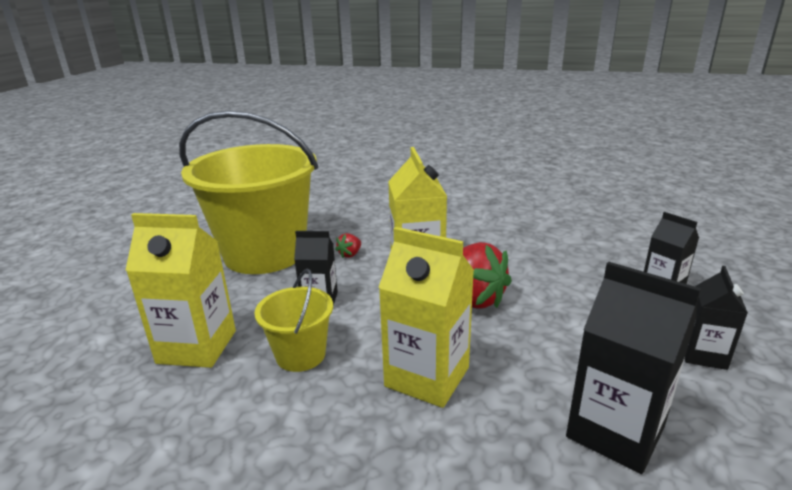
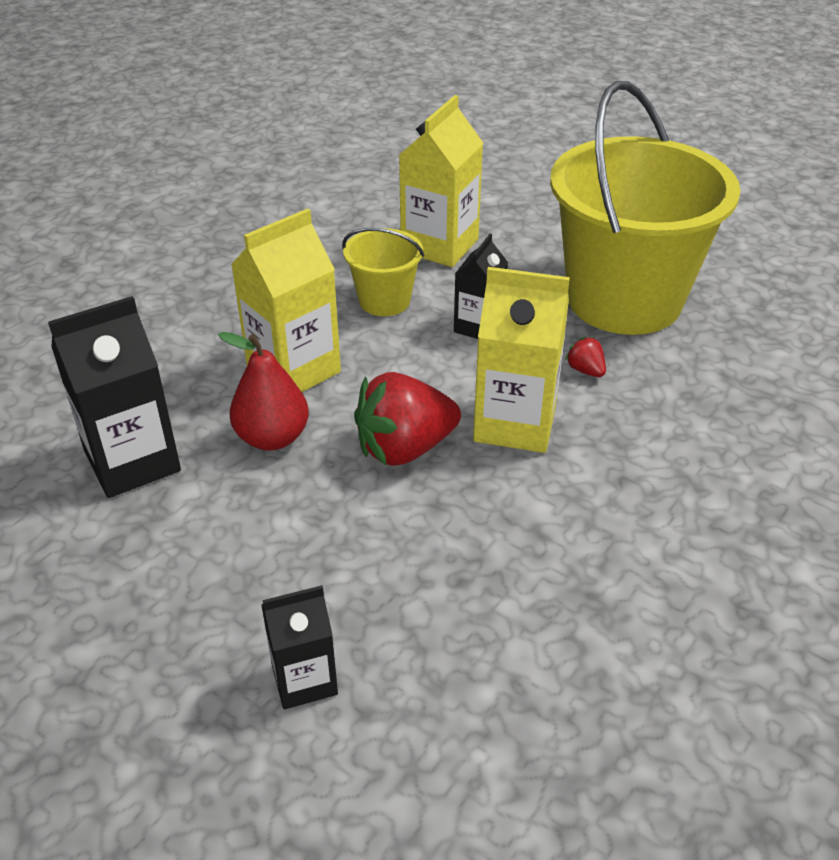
camera: 110 degrees right, 15 degrees up
black carton [685,266,748,370] -> none
none -> red pear [218,332,309,451]

